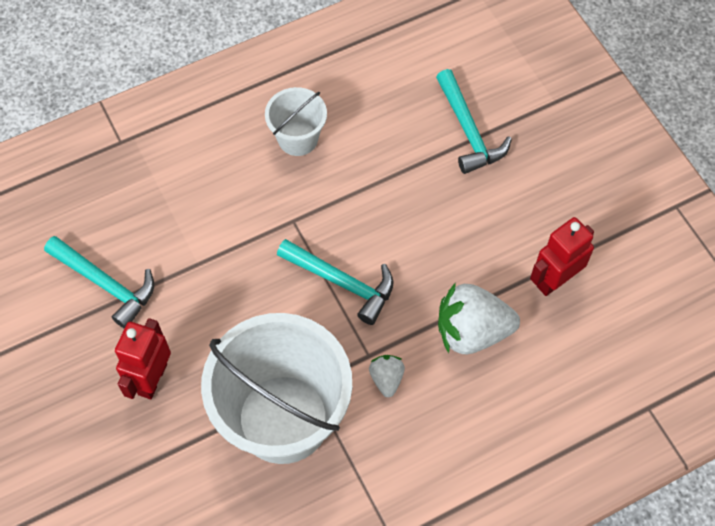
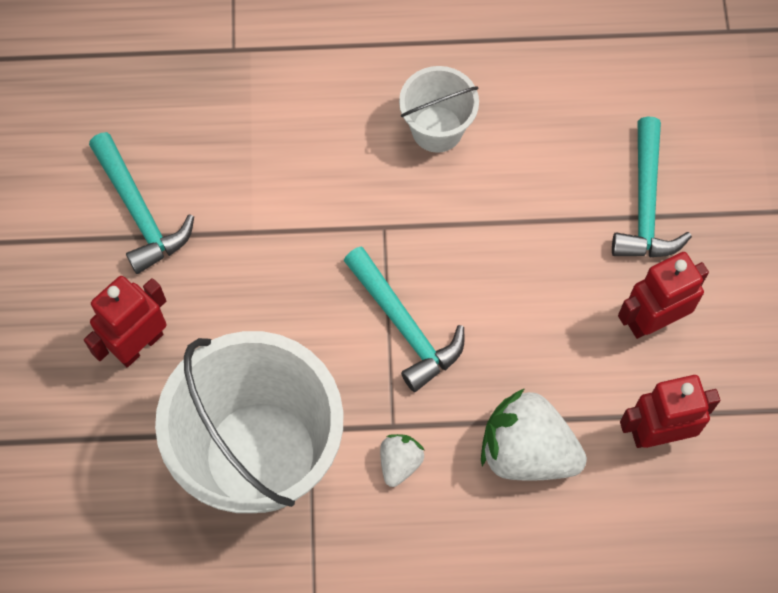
camera: 25 degrees right, 5 degrees up
none -> red robot [618,252,709,339]

